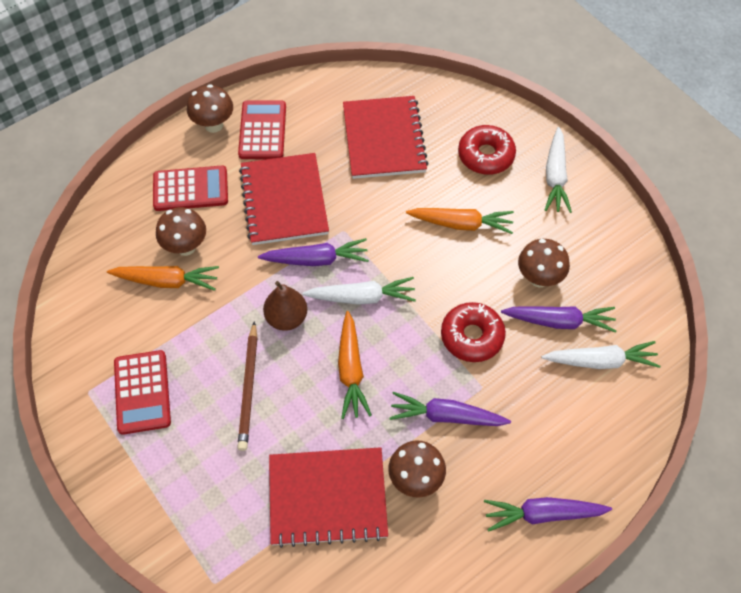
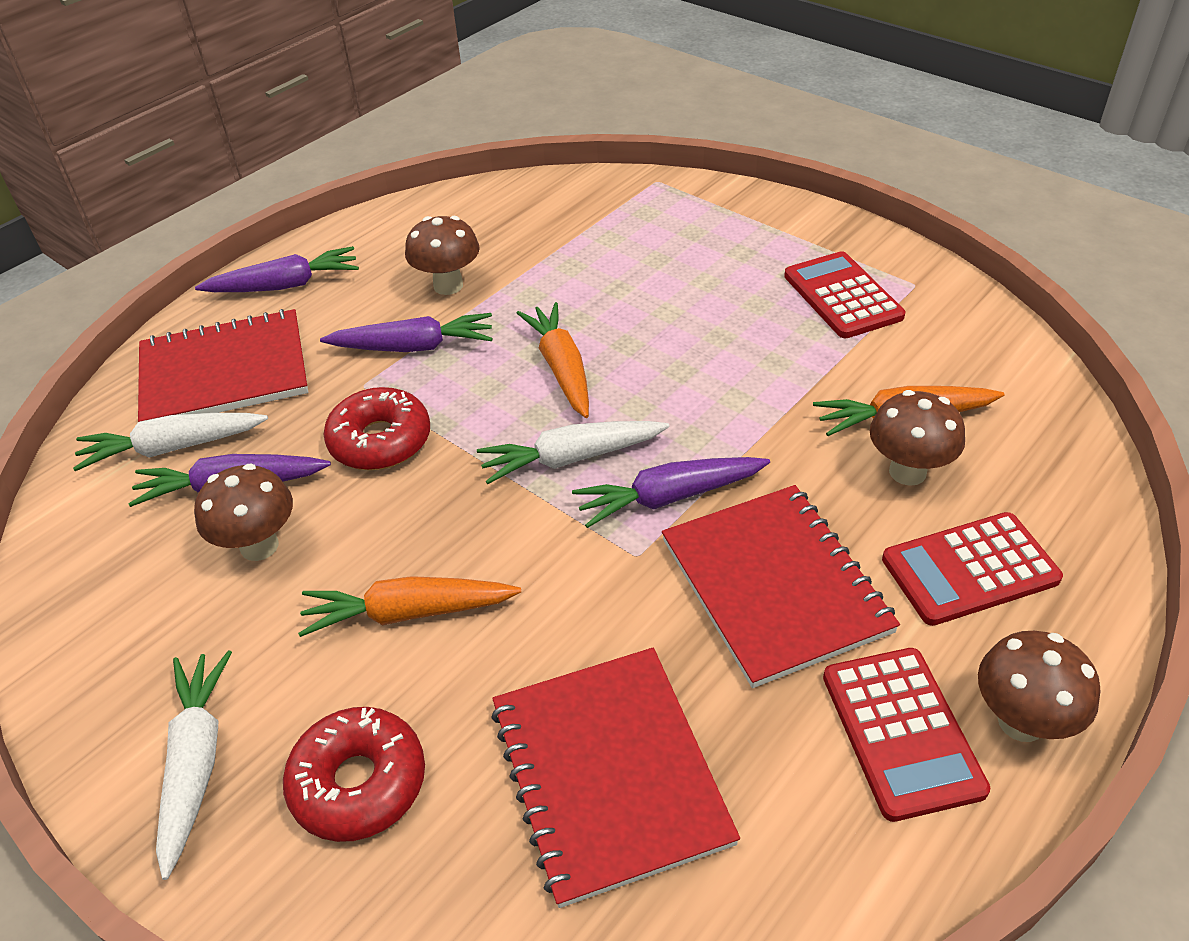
camera: 170 degrees right, 15 degrees down
brown pencil [237,321,258,451] -> none
brown pear [263,281,307,331] -> none
red notebook [269,447,388,548] -> red notebook moved to [138,309,308,422]

